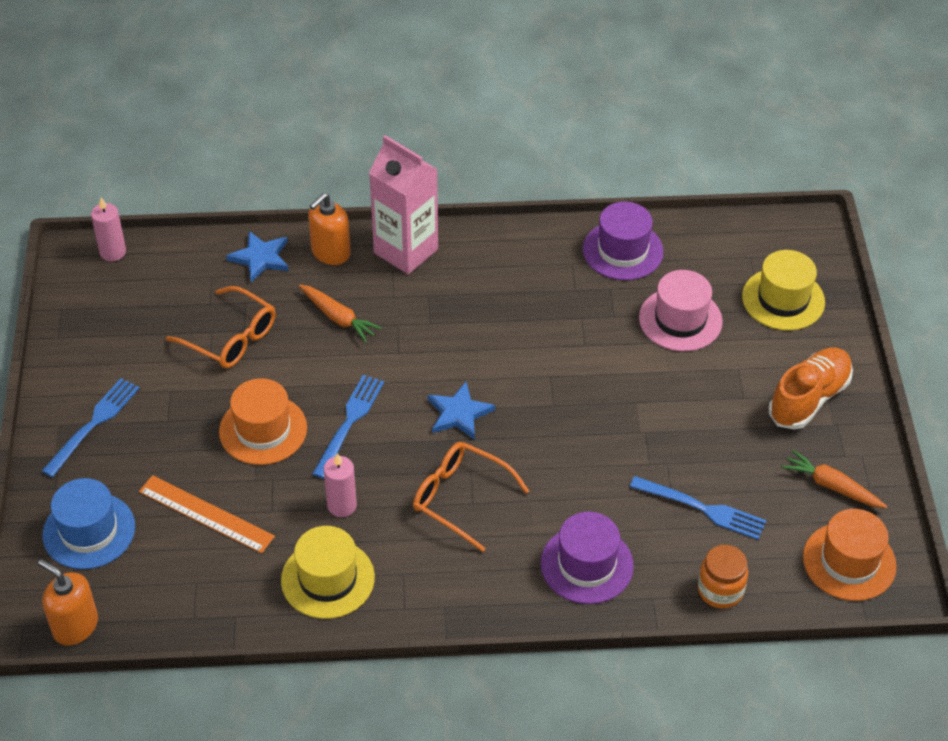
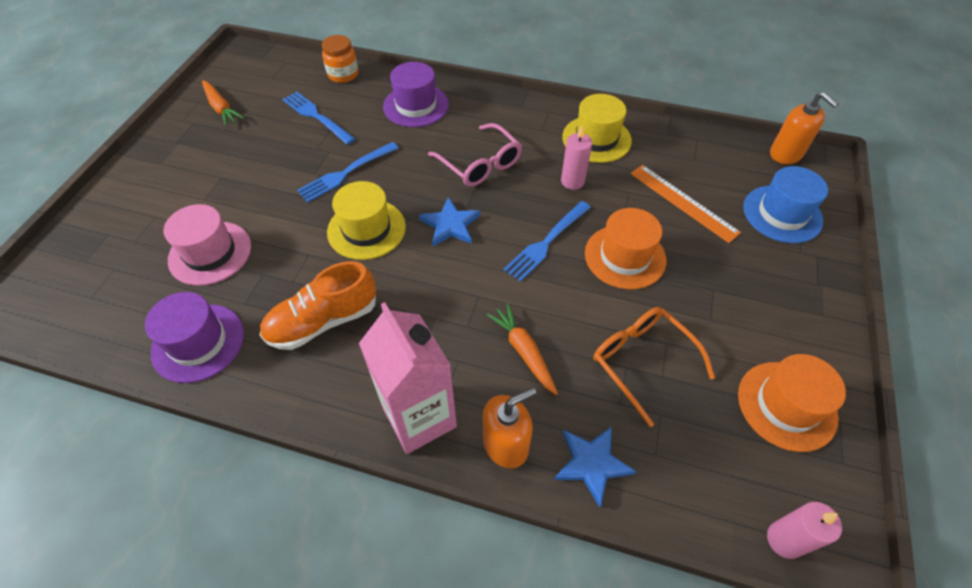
camera: 160 degrees left, 5 degrees up
blue fork [42,378,140,477] -> blue fork moved to [297,142,399,202]
orange glasses [413,442,529,552] -> pink glasses [428,123,522,187]
yellow hat [742,250,825,331] -> yellow hat moved to [327,181,406,260]
orange shoe [769,348,853,430] -> orange shoe moved to [260,261,376,350]
orange hat [803,509,897,601] -> orange hat moved to [738,354,846,452]

